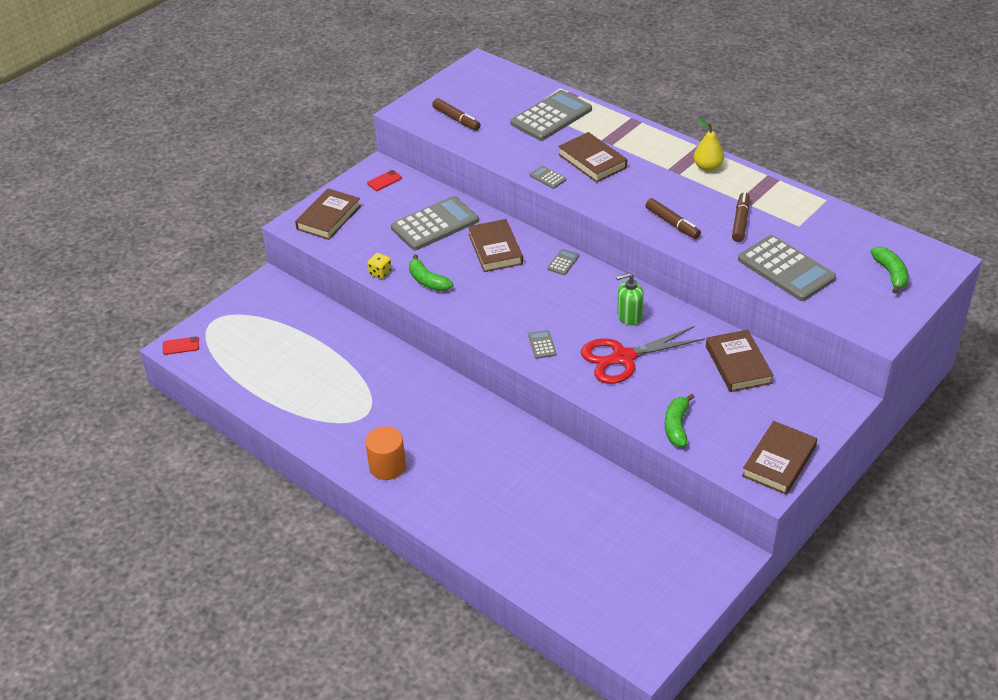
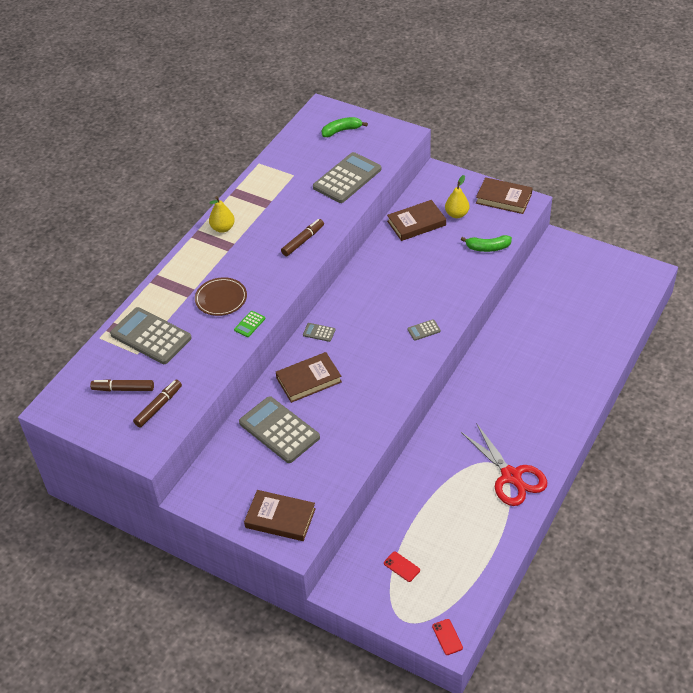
camera: 100 degrees left, 5 degrees up
orange cylinder [365,426,406,480] -> none
red phone [367,170,402,191] -> red phone moved to [384,552,420,582]
yellow dice [367,253,392,279] -> none
green banana [409,254,453,291] -> none
grey calculator [529,166,566,189] -> green calculator [234,311,266,337]
brown book [558,132,627,183] -> brown plate [195,277,247,316]
red scissors [581,326,705,384] -> red scissors moved to [461,423,547,506]
green soap dispenser [616,272,644,325] -> none
brown marker [732,192,750,242] -> brown marker moved to [90,379,154,391]
none -> yellow pear [445,175,469,218]

